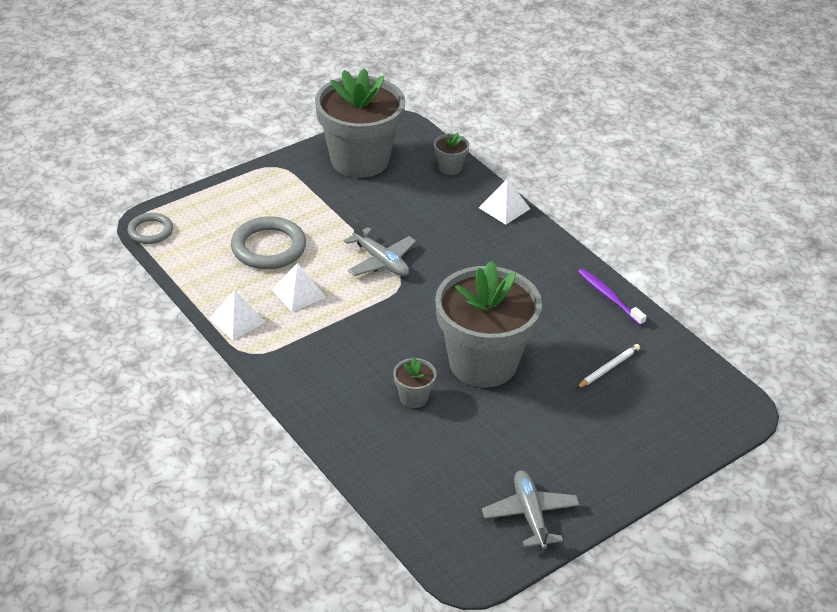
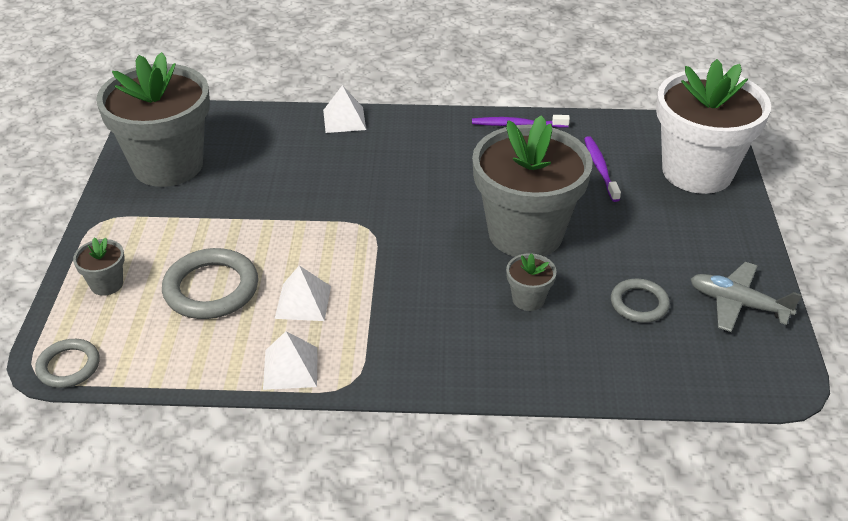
camera: 50 degrees left, 0 degrees up
grey plane [344,219,416,276] -> none
grey flower pot [434,132,469,175] -> grey flower pot moved to [73,238,125,296]
white pencil [576,344,640,389] -> purple toothbrush [584,136,621,202]
none -> grey ring [611,279,670,323]
none -> white flower pot [656,59,771,194]

